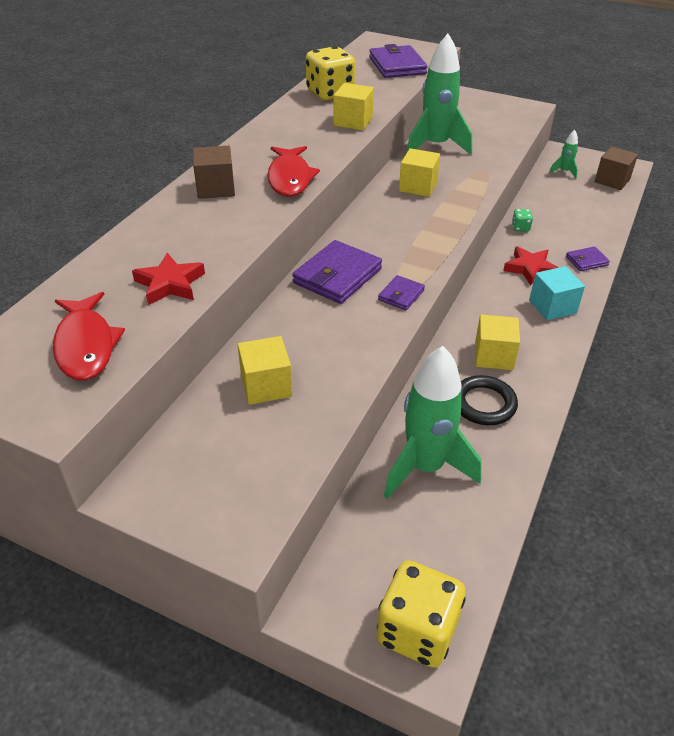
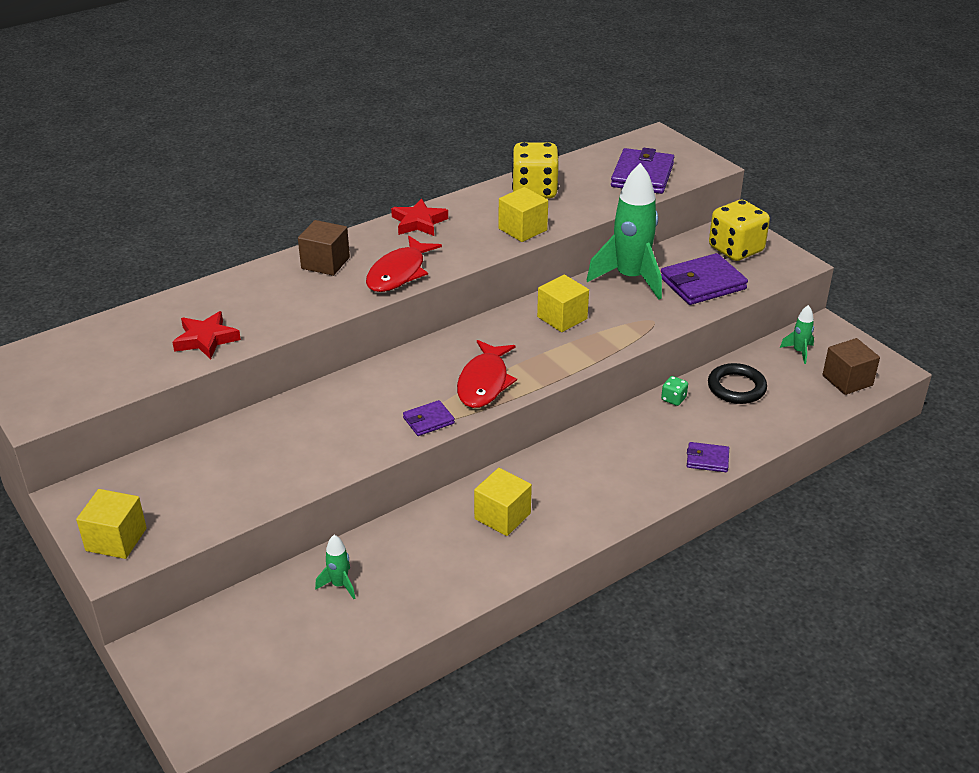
camera: 30 degrees right, 5 degrees down
red fish [53,292,125,380] -> red fish moved to [457,340,517,408]
yellow cube [238,336,292,405] -> yellow cube moved to [76,489,147,559]
purple wallet [292,240,382,304] -> purple wallet moved to [661,253,748,305]
yellow dice [377,560,466,668] -> yellow dice moved to [709,200,770,261]
green rocket [384,346,482,499] -> green rocket [315,535,355,599], size x0.44
black ring [461,375,518,425] -> black ring moved to [708,363,767,404]
red star [503,246,559,285] -> red star moved to [391,198,448,236]
turquoise cube [529,266,585,321] -> none

